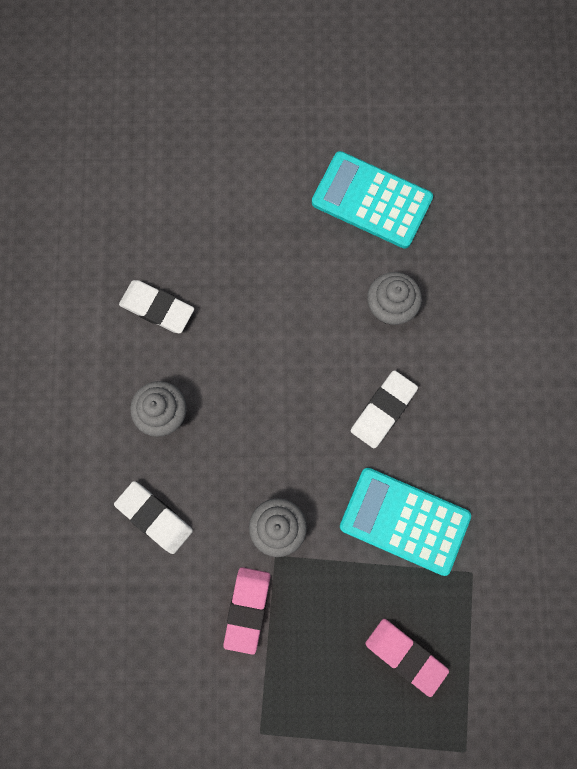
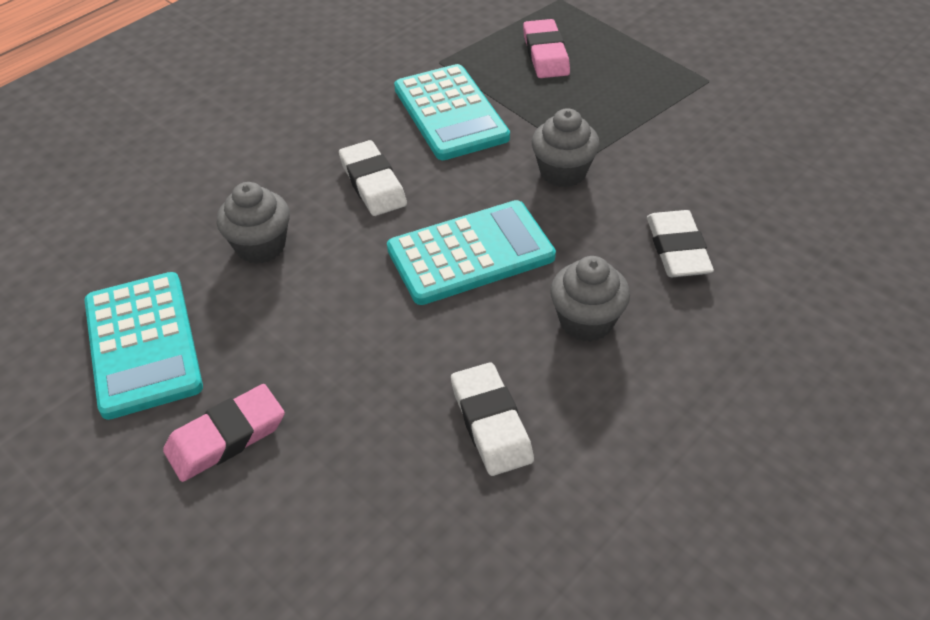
camera: 135 degrees left, 30 degrees down
pink eraser [223,567,270,655] -> pink eraser moved to [163,384,285,482]
white eraser [351,370,418,448] -> white eraser turned 75 degrees clockwise [339,140,407,216]
none -> turquoise calculator [387,200,556,305]

